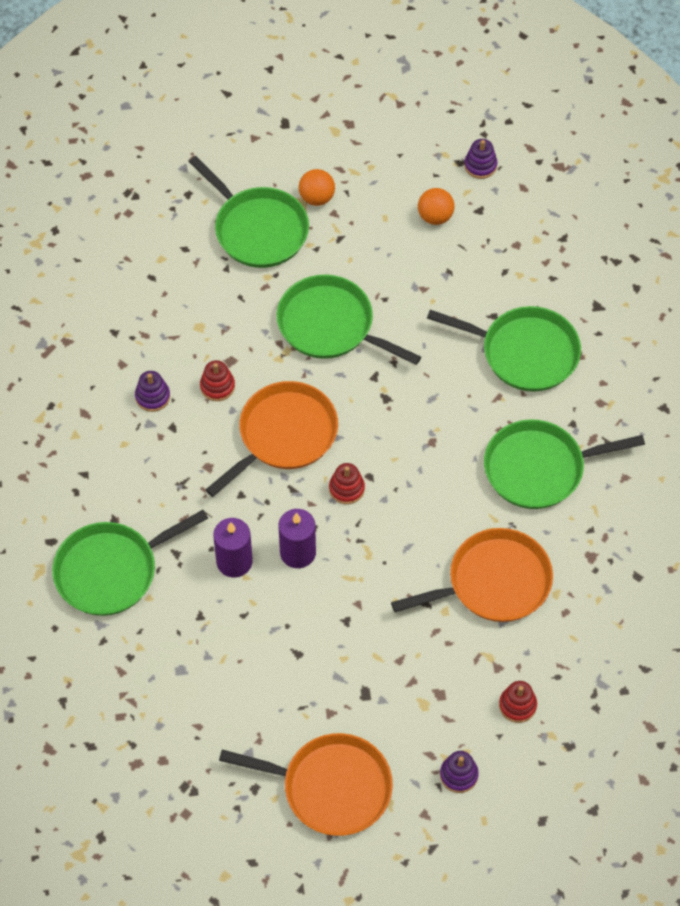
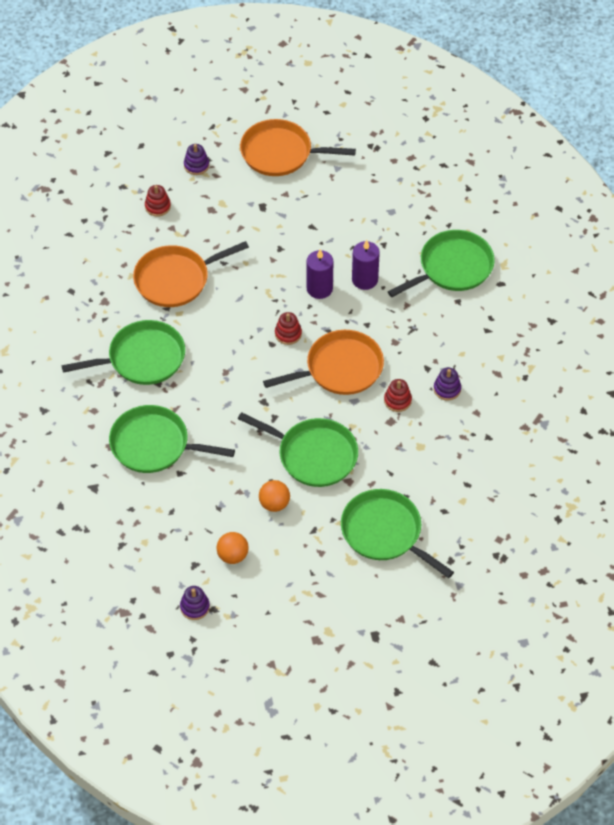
camera: 175 degrees right, 5 degrees down
orange pan [205,381,338,497] -> orange pan turned 150 degrees counterclockwise [263,330,384,395]
orange ball [299,169,335,206] -> orange ball moved to [259,480,290,512]

